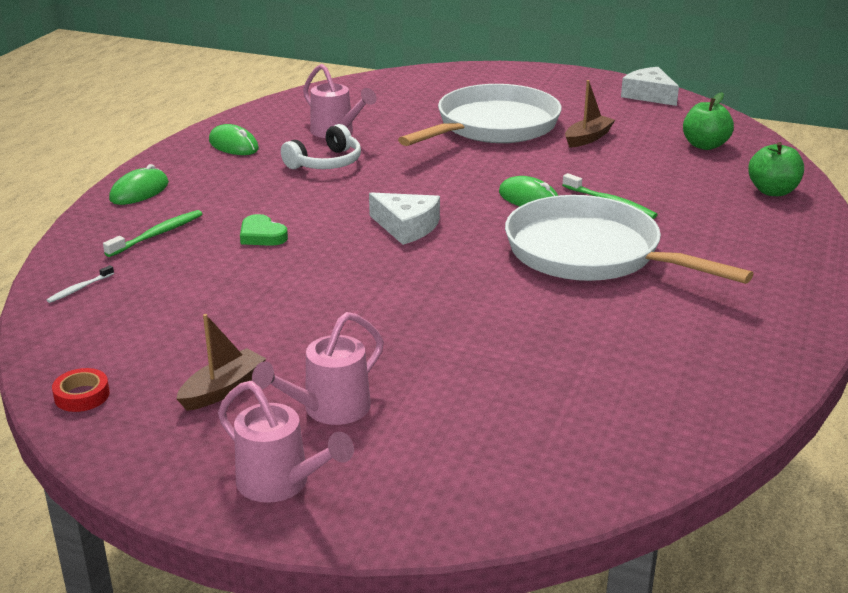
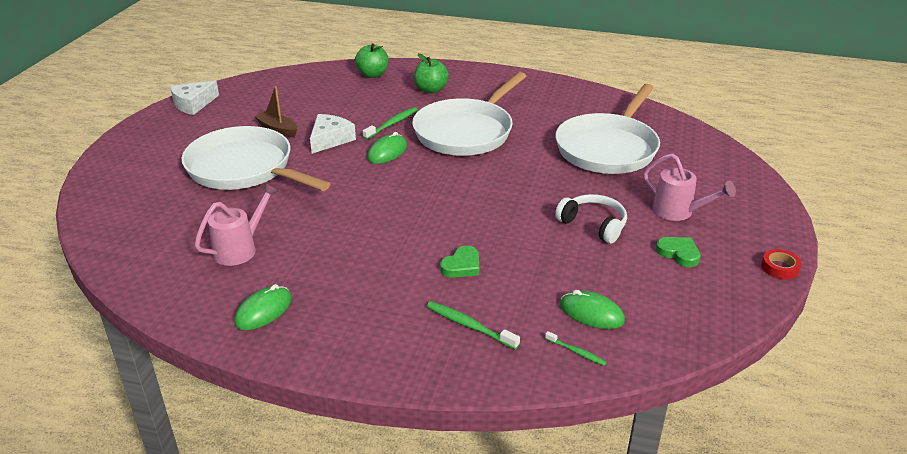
camera: 95 degrees left, 5 degrees up
white toothbrush [47,265,114,303] -> green toothbrush [545,331,607,366]
red tape [52,368,110,412] -> red tape moved to [761,249,801,280]
green mouse [109,164,169,205] -> green mouse moved to [560,290,625,329]
brown boat [176,314,266,411] -> green heart [656,237,701,267]
pink watering can [218,381,354,503] -> none
white headphones [281,124,361,169] -> white headphones moved to [555,194,627,244]
white cheese [369,192,440,245] -> white cheese moved to [310,114,356,154]
green apple [683,92,734,150] -> green apple moved to [414,53,449,93]
none -> white pan [555,84,660,174]

